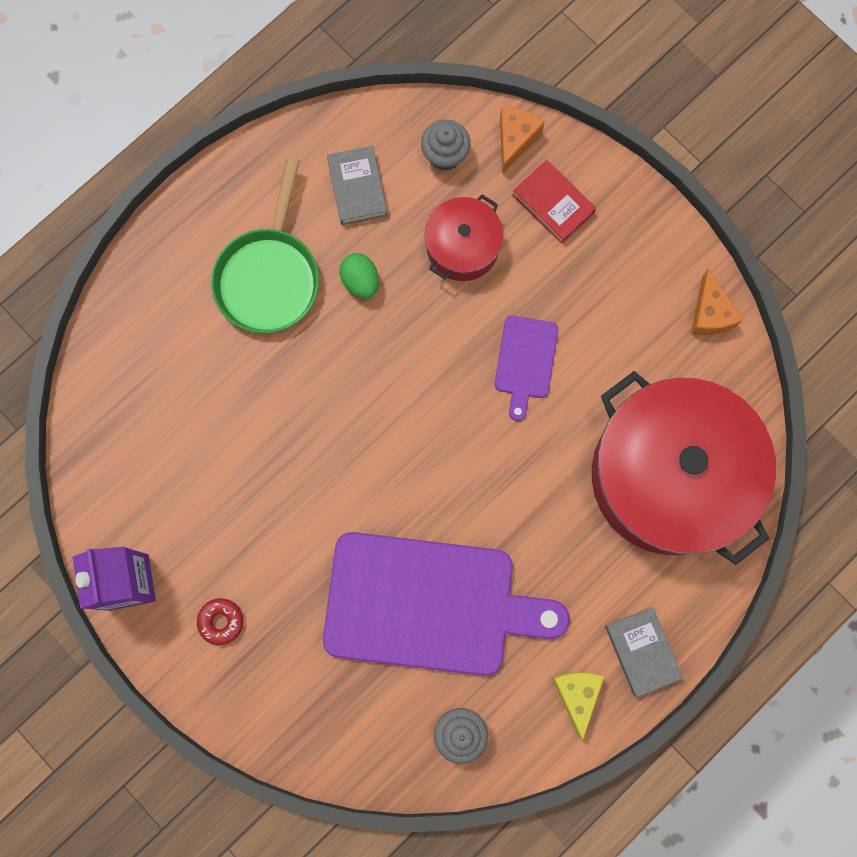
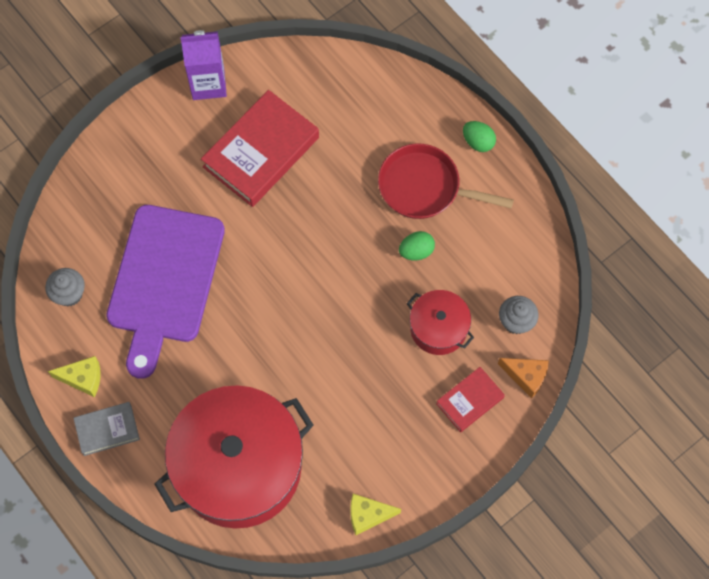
camera: 95 degrees right, 10 degrees down
red donut [197,598,243,645] -> none
green pan [211,158,319,333] -> red pan [378,144,514,219]
grey book [327,146,387,225] -> none
purple cutting board [495,316,558,421] -> none
orange cheese [691,268,743,335] -> yellow cheese [350,494,401,535]
none -> red book [201,90,319,207]
none -> green egg [463,121,496,152]

